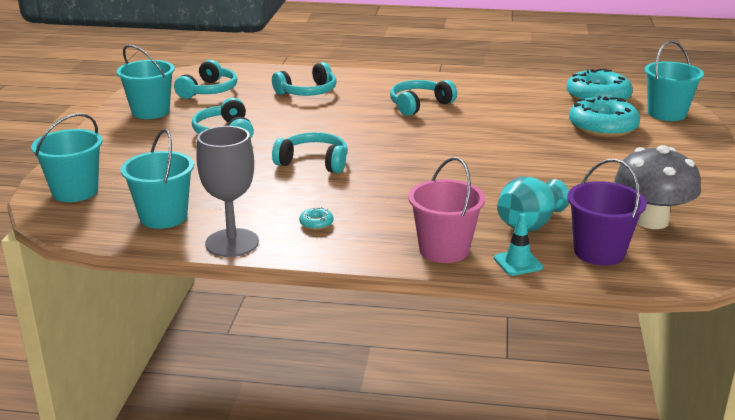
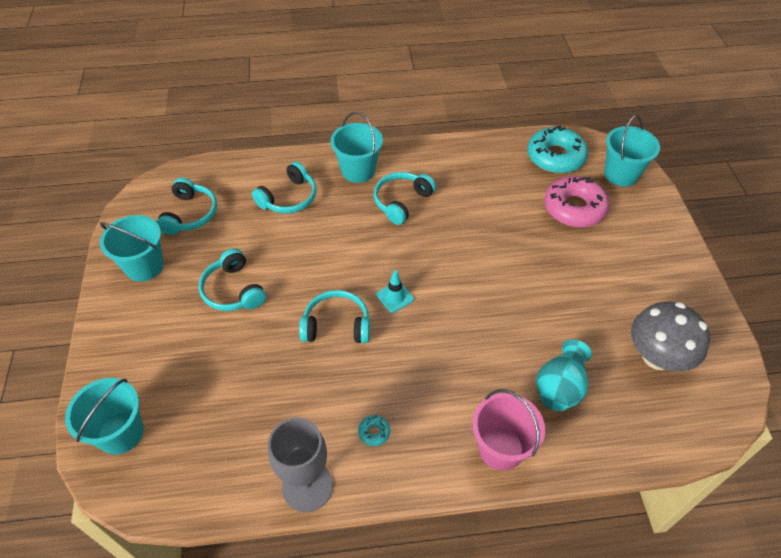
camera: 15 degrees left, 25 degrees up
turquoise bucket [121,129,194,229] -> turquoise bucket moved to [330,112,383,183]
turquoise traffic cone [494,213,543,276] -> turquoise traffic cone moved to [376,270,414,313]
purple bucket [567,159,647,266] -> none
turquoise donut [569,96,640,137] -> pink donut [544,176,609,227]

